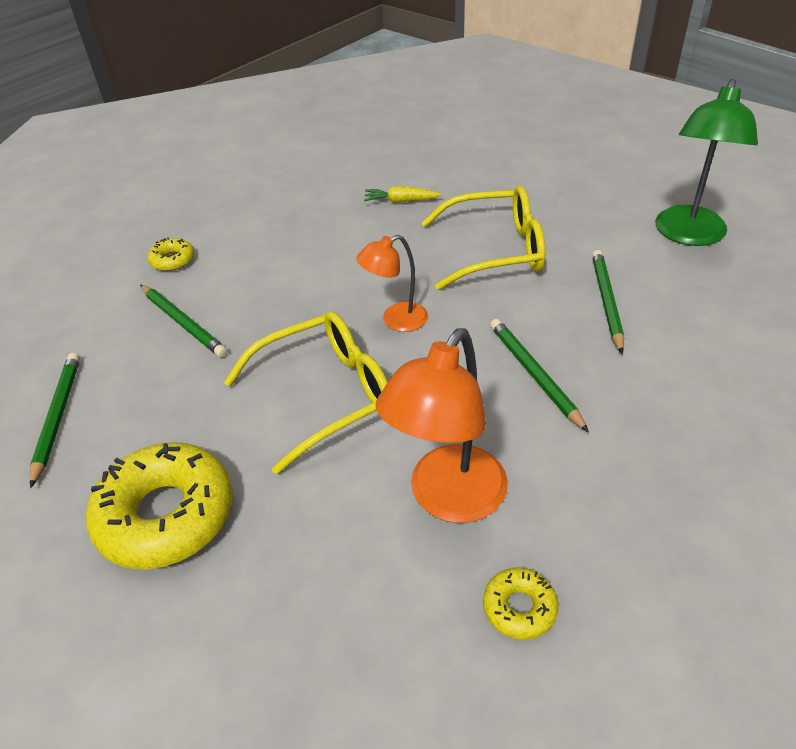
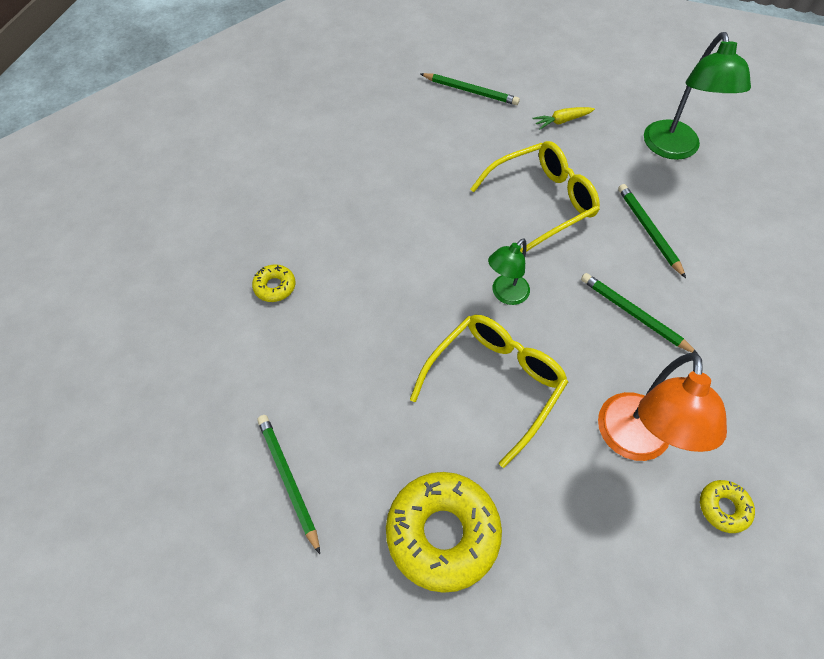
camera: 25 degrees left, 15 degrees up
green pencil [140,285,228,358] -> green pencil moved to [421,73,520,105]
orange lamp [356,235,428,332] -> green lamp [488,239,530,305]
yellow carrot [364,186,441,203] -> yellow carrot moved to [532,107,595,130]

